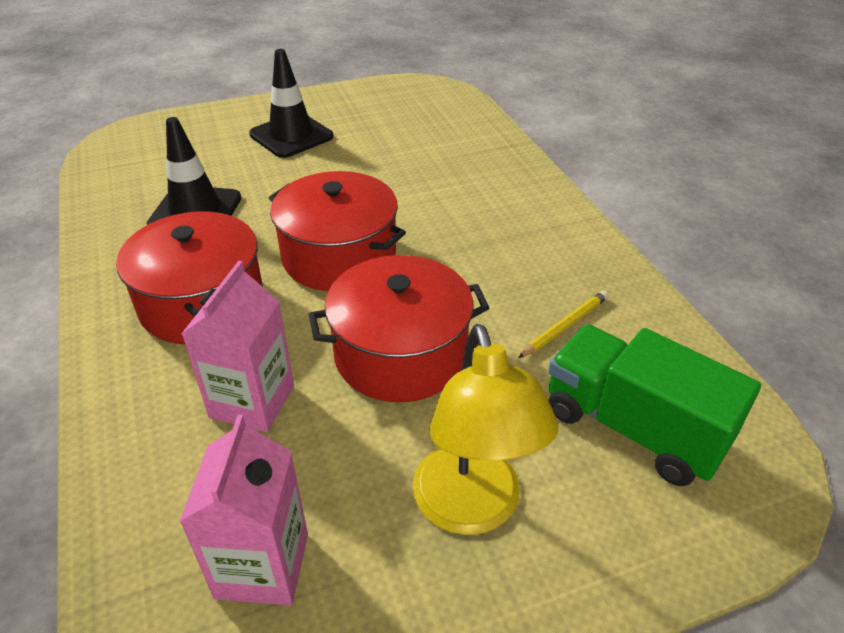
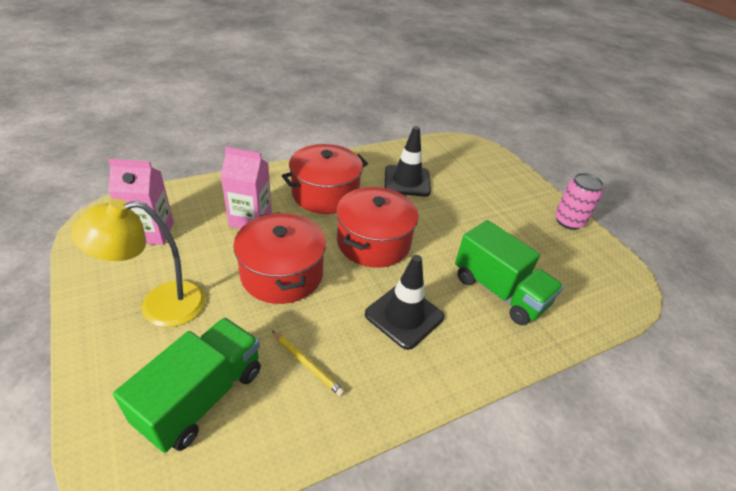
camera: 80 degrees right, 0 degrees up
black traffic cone [249,49,333,158] -> black traffic cone moved to [365,255,444,350]
none -> green truck [455,220,563,325]
none -> pink can [555,173,604,230]

